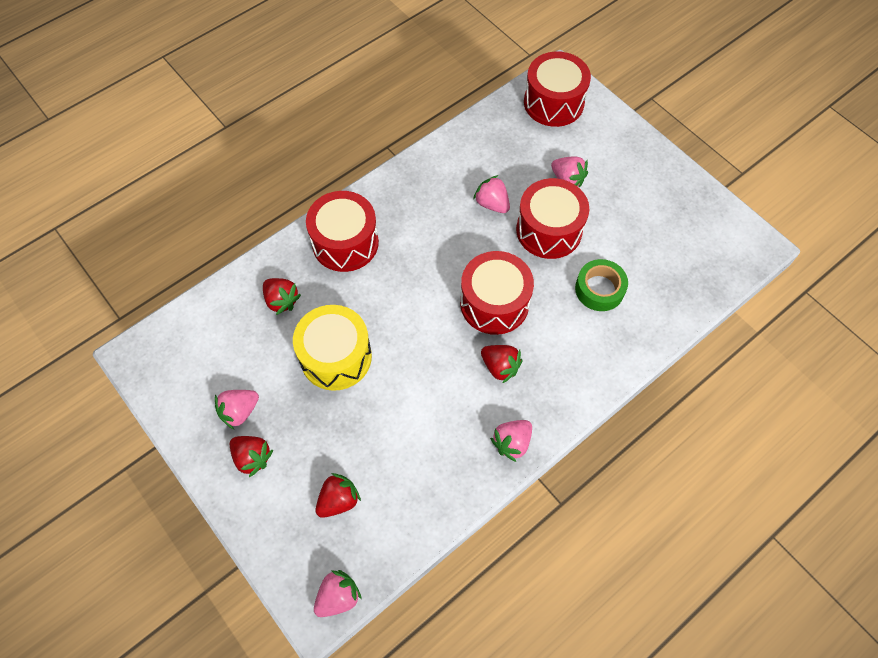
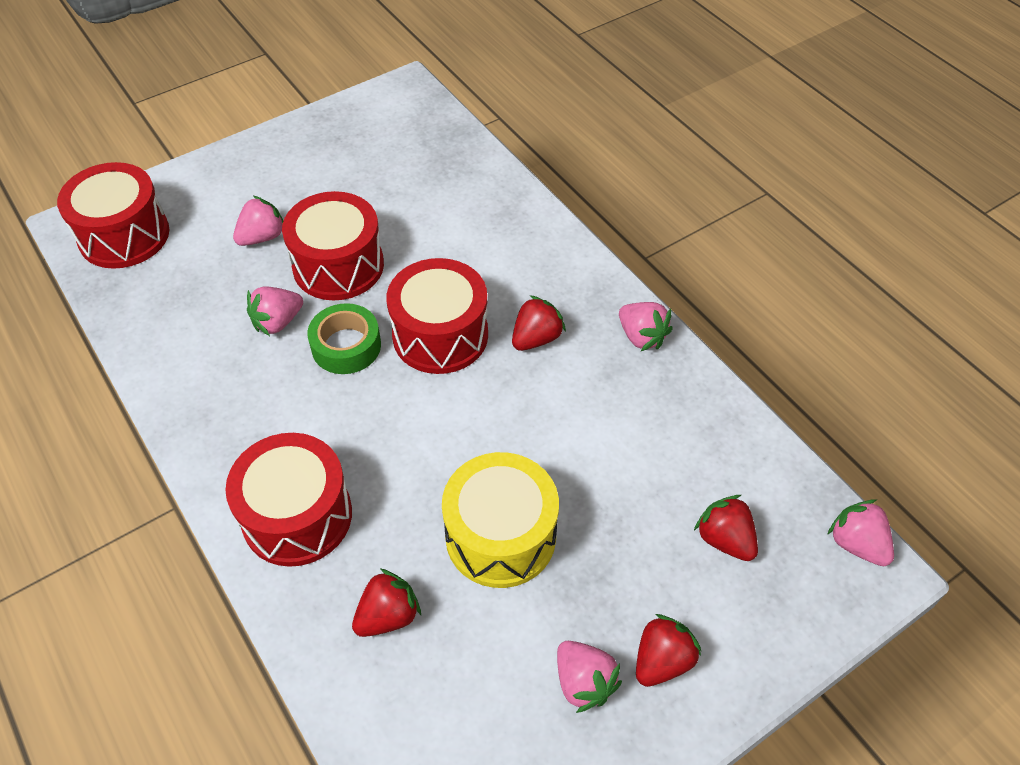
camera: 85 degrees left, 10 degrees down
green tape [575,259,628,311] -> green tape moved to [307,303,381,374]

